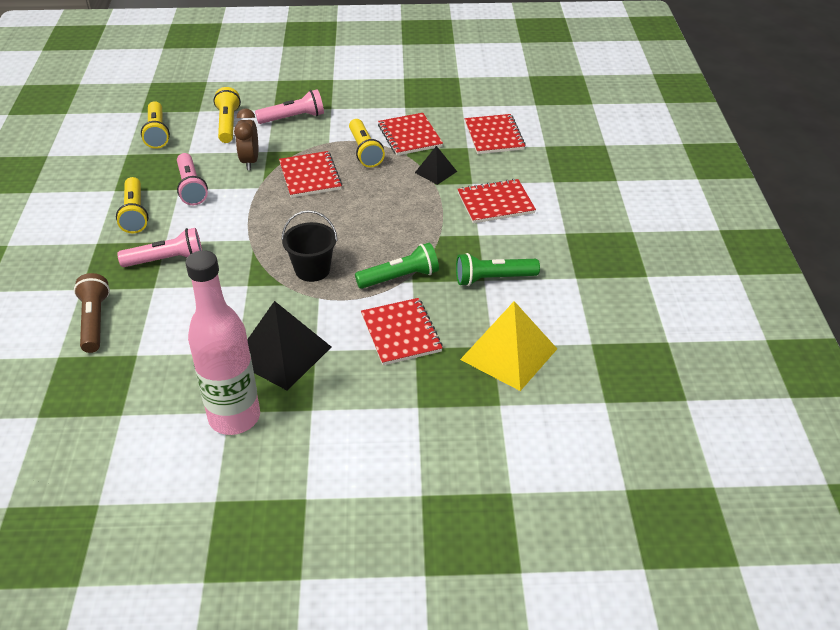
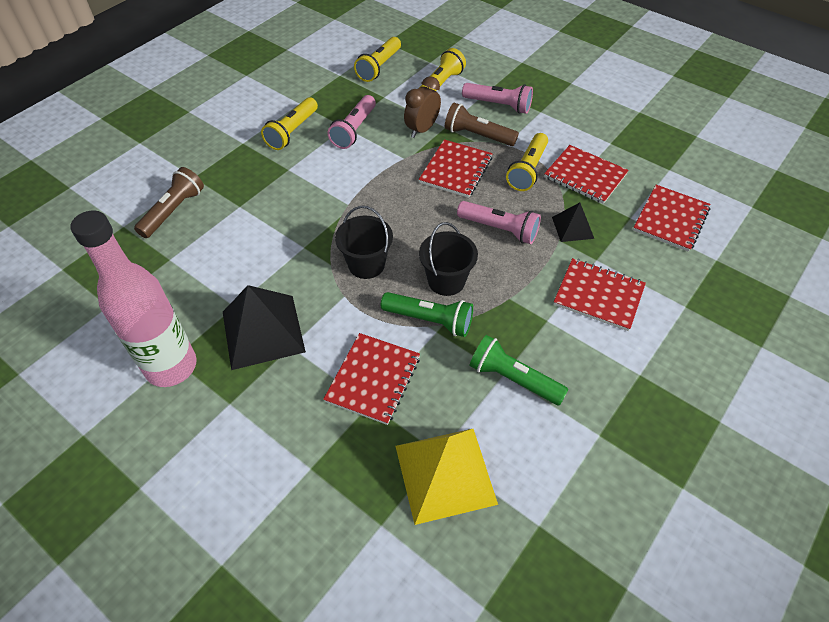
camera: 40 degrees right, 10 degrees up
pink flashlight [117,228,202,267] -> pink flashlight moved to [457,201,541,244]
red notebook [378,113,443,156] -> red notebook turned 75 degrees counterclockwise [544,145,629,204]
none -> black bucket [419,222,478,296]
none -> brown flashlight [445,103,519,146]

